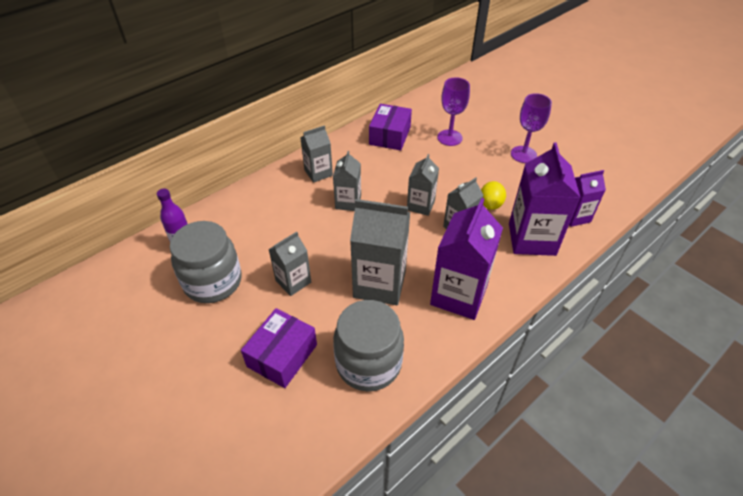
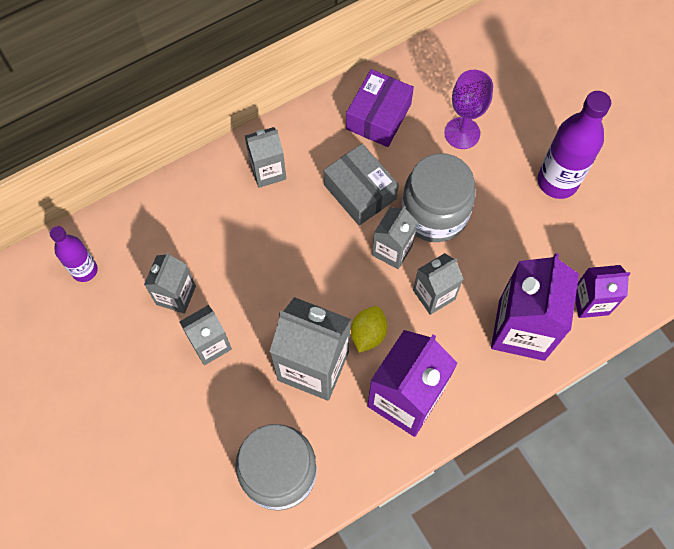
camera: 10 degrees right, 20 degrees up
grey jar [170,221,242,303] -> grey jar moved to [402,153,475,242]
purple box [241,308,317,388] -> none
grey carton [333,151,361,211] -> grey carton moved to [144,252,196,314]
yellow lemon [481,181,506,210] -> yellow lemon moved to [351,306,387,353]
purple goblet [511,93,552,163] -> purple bottle [537,91,611,199]
none -> grey box [324,143,399,226]

